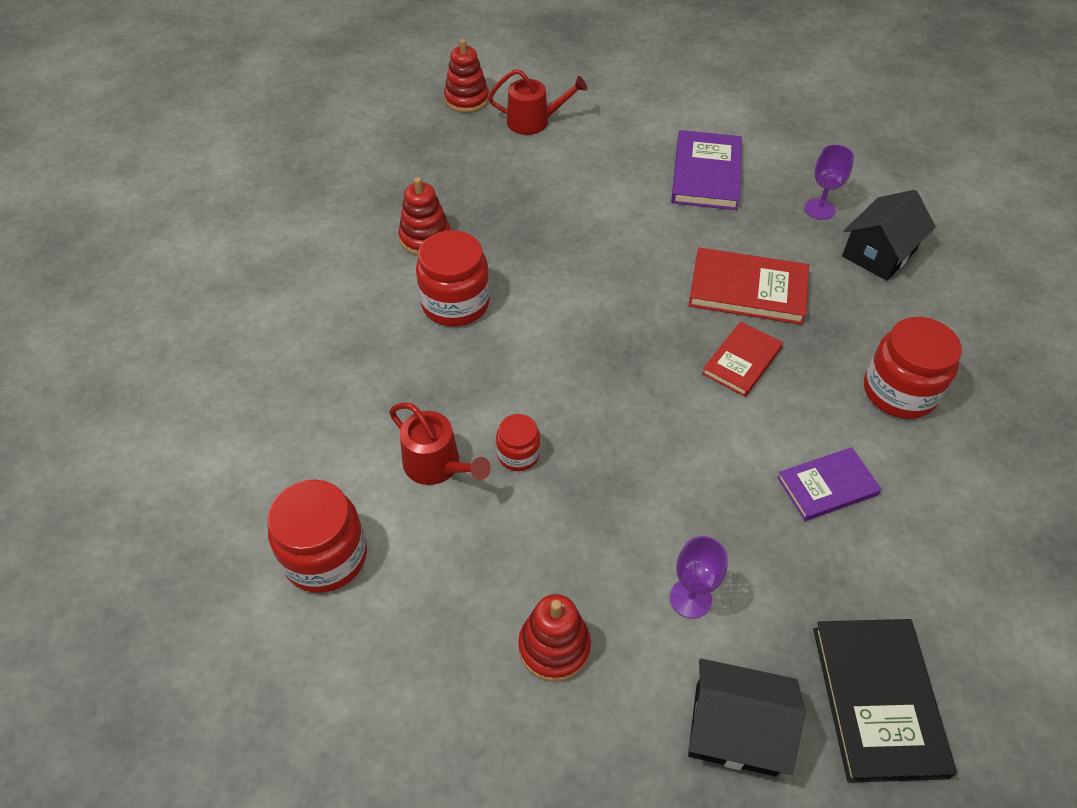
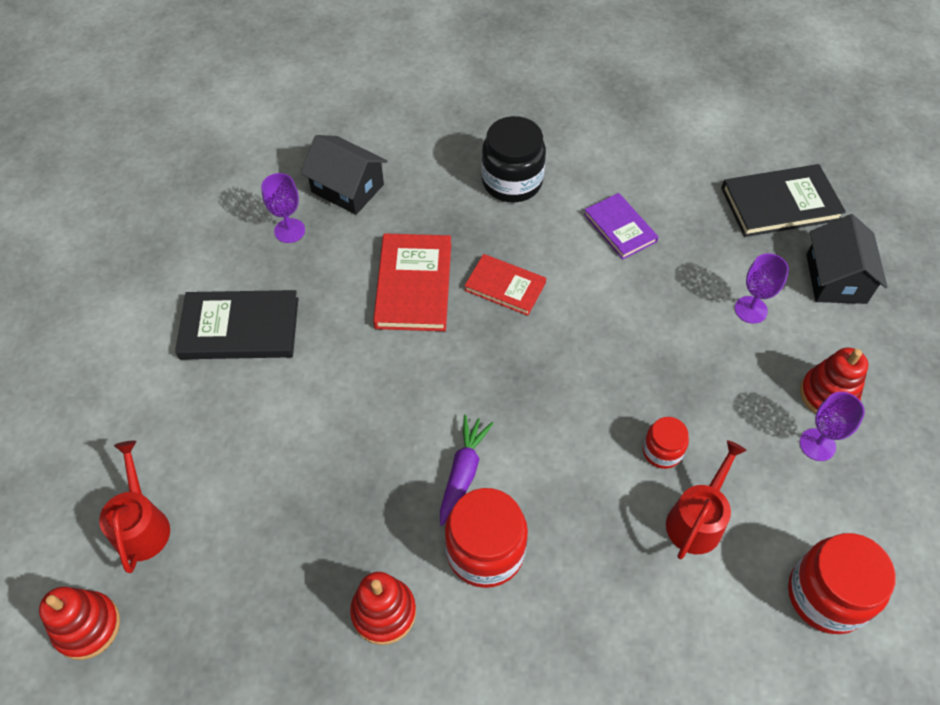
camera: 100 degrees left, 5 degrees up
purple book [671,130,742,210] -> black book [175,290,299,359]
red jar [864,317,962,419] -> black jar [481,116,546,202]
none -> purple carrot [440,415,494,526]
none -> purple goblet [800,392,865,461]

